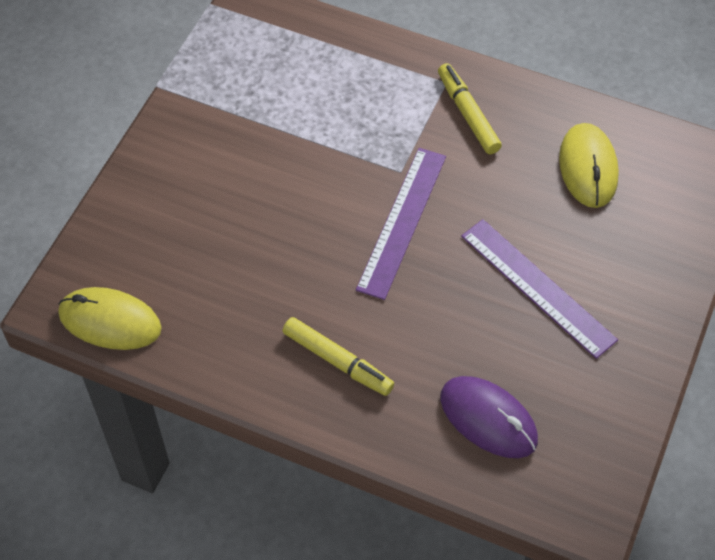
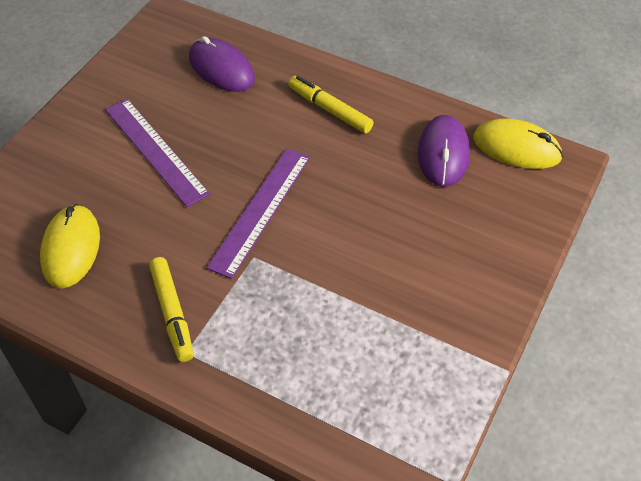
camera: 175 degrees left, 5 degrees down
none -> purple mouse [418,115,470,187]

